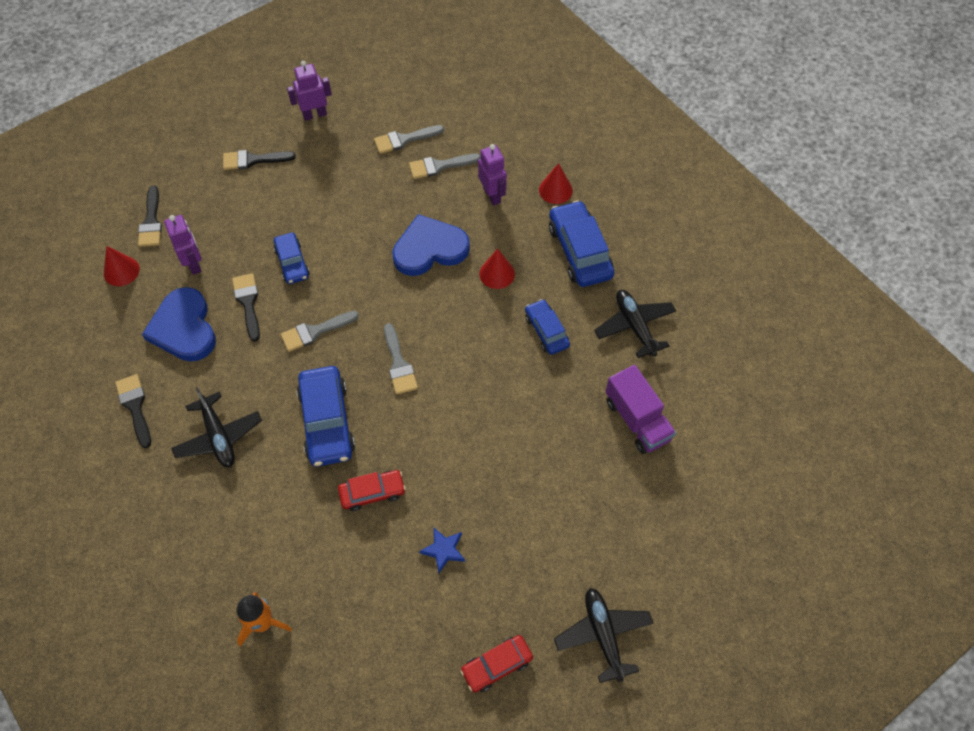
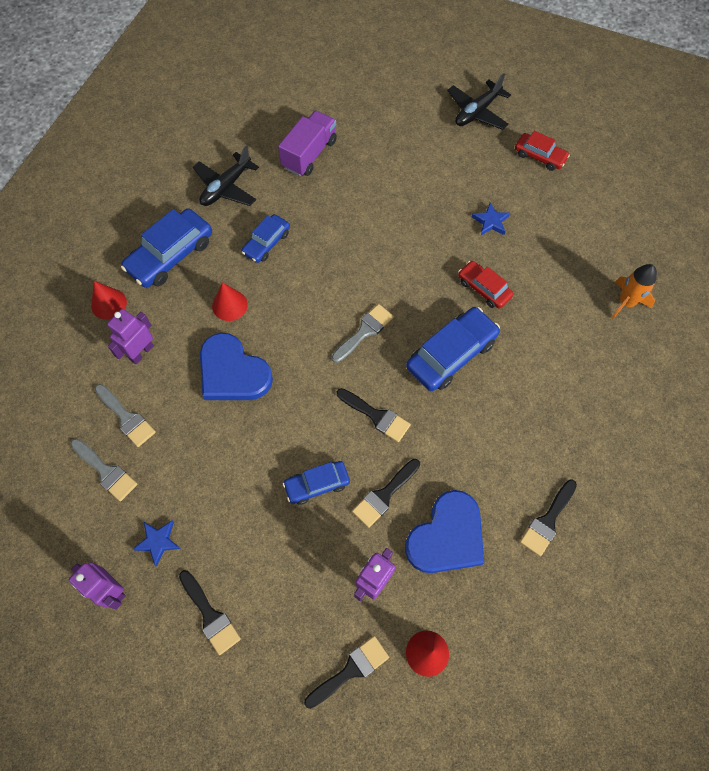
camera: 120 degrees left, 5 degrees up
black plane [171,387,262,467] -> none
blue car [274,232,310,284] -> blue car turned 150 degrees counterclockwise [283,461,350,505]
grey brush [281,311,359,352] -> black brush [337,388,411,442]
none -> blue star [133,521,181,567]

